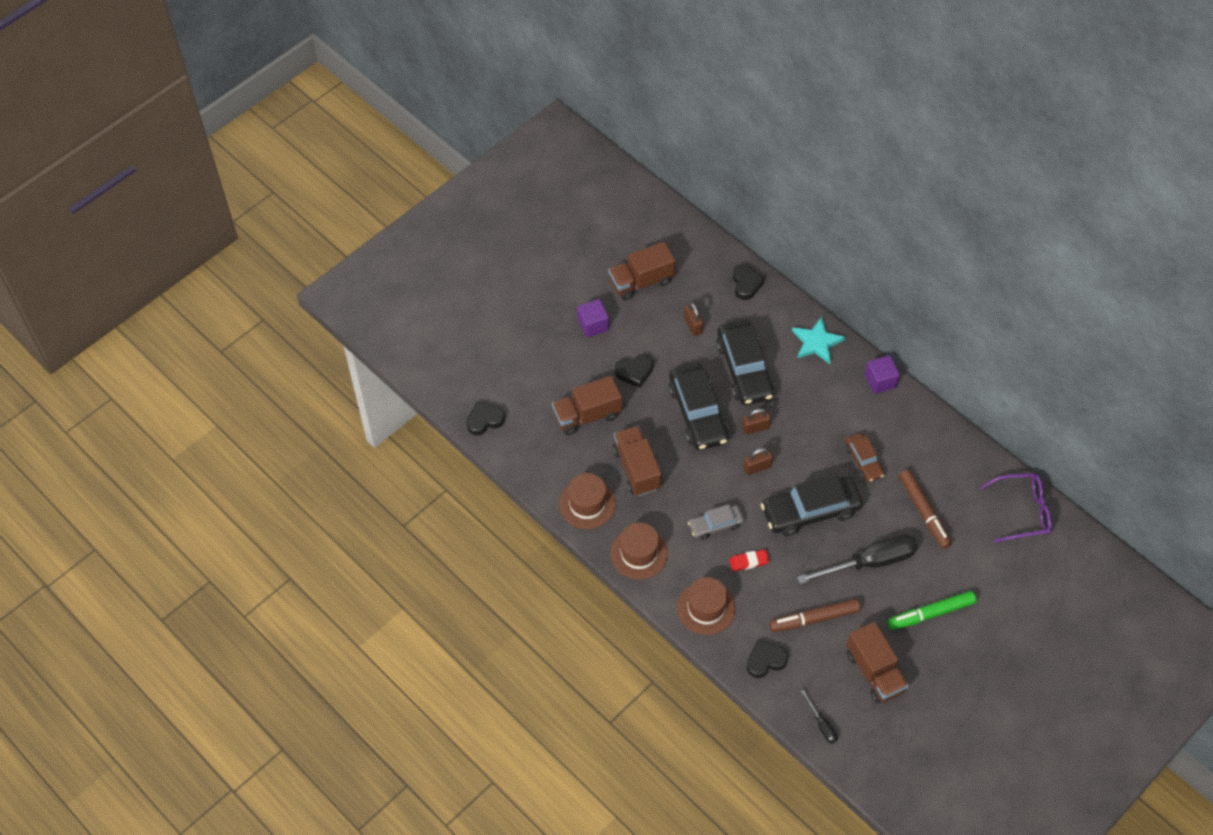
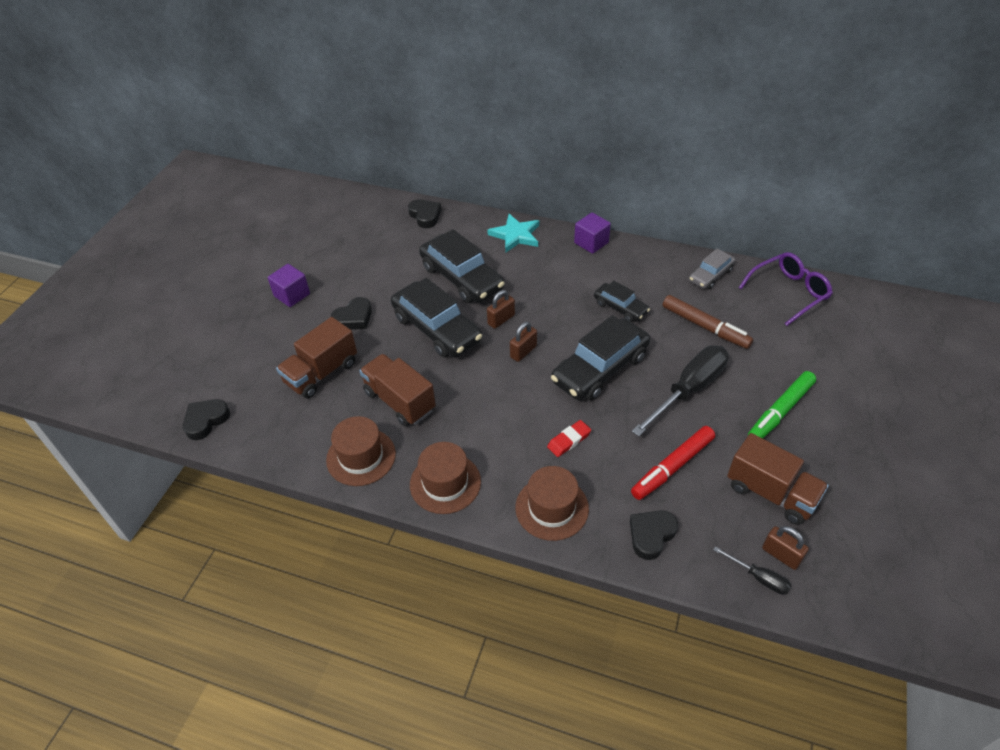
camera: 25 degrees left, 10 degrees down
brown truck [609,242,676,300] -> none
brown padlock [684,303,703,336] -> brown padlock moved to [762,526,809,570]
grey car [688,504,744,540] -> grey car moved to [689,249,735,289]
brown marker [769,599,861,632] -> red marker [631,426,715,500]
brown car [845,433,885,482] -> black car [594,281,650,322]

